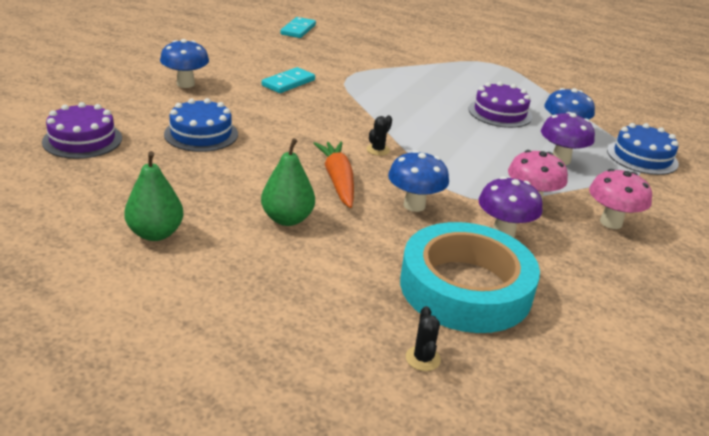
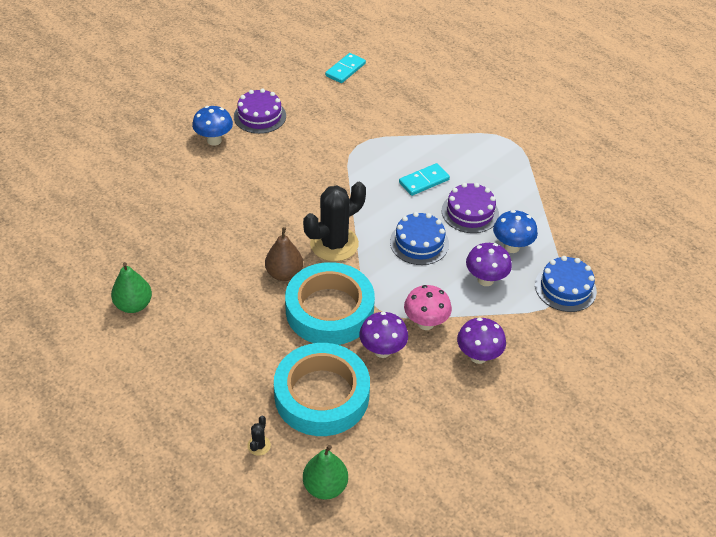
camera: 20 degrees right, 15 degrees up
purple cake [42,102,122,159] -> purple cake moved to [234,89,286,134]
blue cake [164,98,238,152] -> blue cake moved to [390,212,449,265]
green pear [261,138,315,226] -> green pear moved to [303,445,348,500]
turquoise domino [262,67,315,93] -> turquoise domino moved to [399,163,450,196]
orange carrot [313,141,354,208] -> brown pear [265,227,303,281]
black cactus [366,115,392,156] -> black cactus [303,182,366,262], size x2.49
blue mushroom [388,150,449,212] -> turquoise tape [285,262,375,345]
pink mushroom [589,169,652,229] -> purple mushroom [457,318,506,364]

